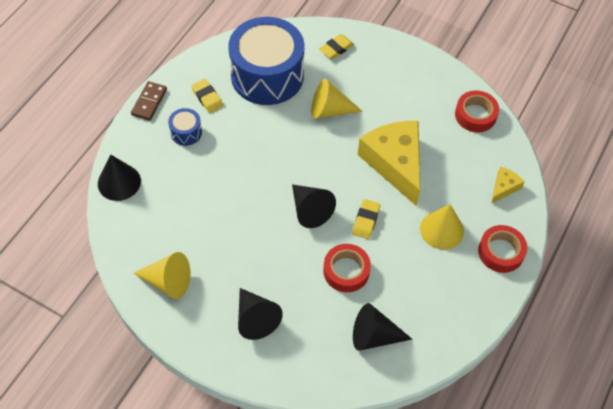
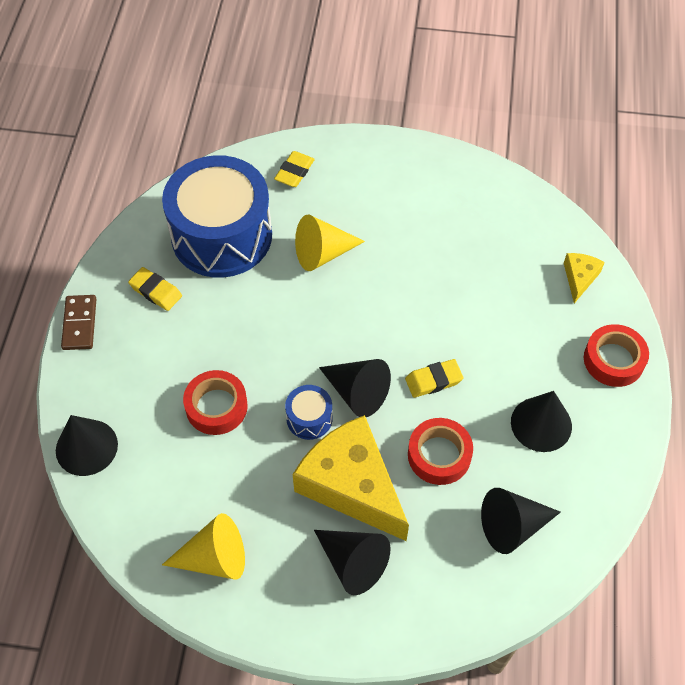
camera: 20 degrees left, 0 degrees up
blue drum [168,108,202,146] -> blue drum moved to [285,385,333,440]
yellow eraser [352,199,380,239] -> yellow eraser turned 75 degrees clockwise [405,359,463,398]
yellow cheese [357,121,420,206] -> yellow cheese moved to [293,415,409,541]
yellow cone [420,204,464,250] -> none
red tape [455,90,499,132] -> red tape moved to [183,370,248,435]
none -> black cone [511,391,572,452]

